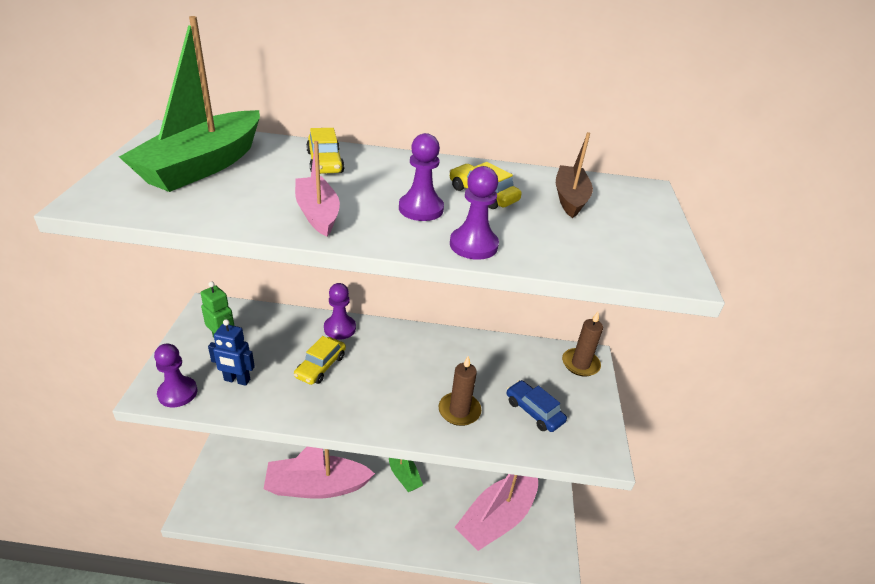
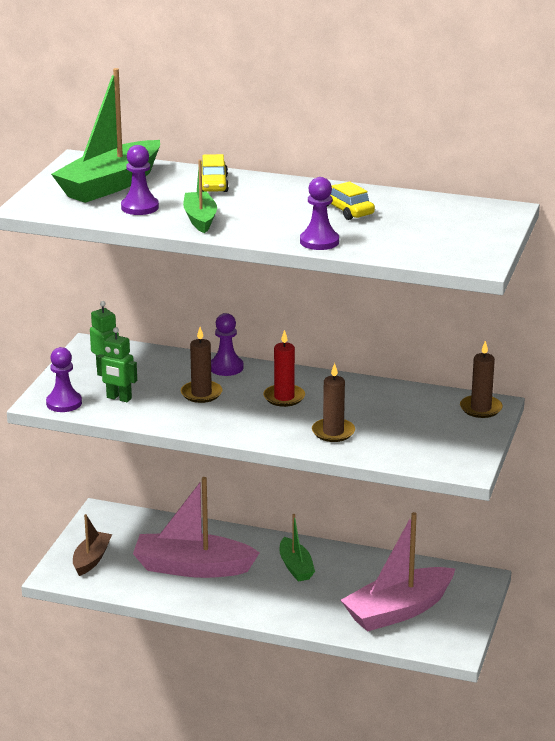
camera: 15 degrees right, 10 degrees down
blue robot [208,319,255,386] -> green robot [96,327,137,402]
yellow car [294,336,346,385] -> brown candle [181,327,222,403]
pink boat [295,141,340,237] -> green boat [183,159,217,233]
purple pawn [399,133,444,221] -> purple pawn moved to [121,145,159,215]
blue car [507,380,567,432] -> none
brown boat [556,132,593,218] -> brown boat moved to [73,514,112,576]
none -> red candle [263,330,305,407]

